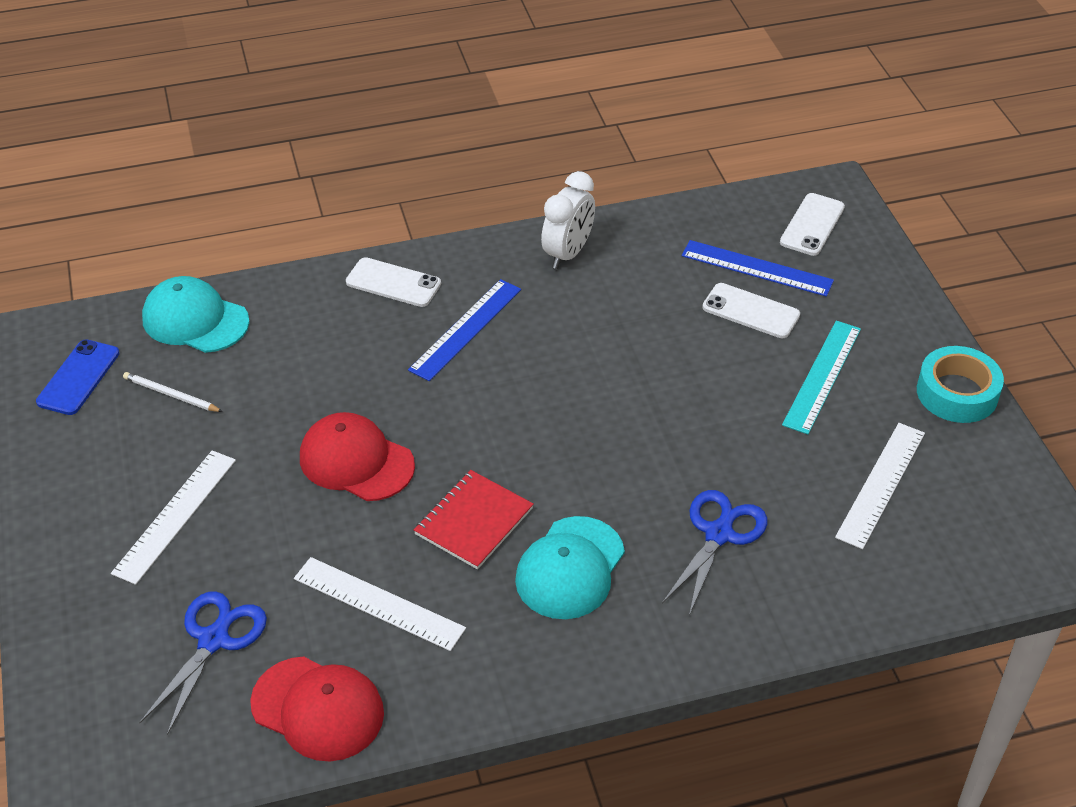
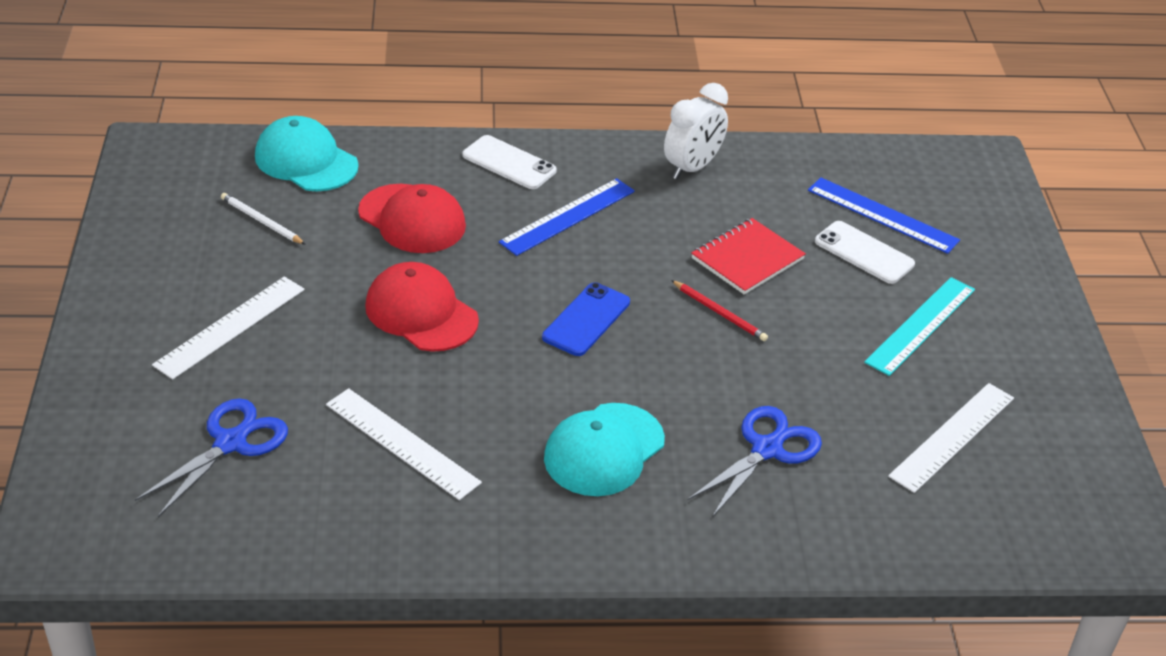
camera: 10 degrees right, 5 degrees down
blue phone [36,339,120,415] -> blue phone moved to [542,282,630,356]
red cap [250,657,384,762] -> red cap moved to [358,184,466,253]
red notebook [414,470,534,570] -> red notebook moved to [691,218,806,295]
white phone [780,193,845,256] -> none
turquoise tape [917,346,1004,423] -> none
none -> red pencil [671,280,768,341]

